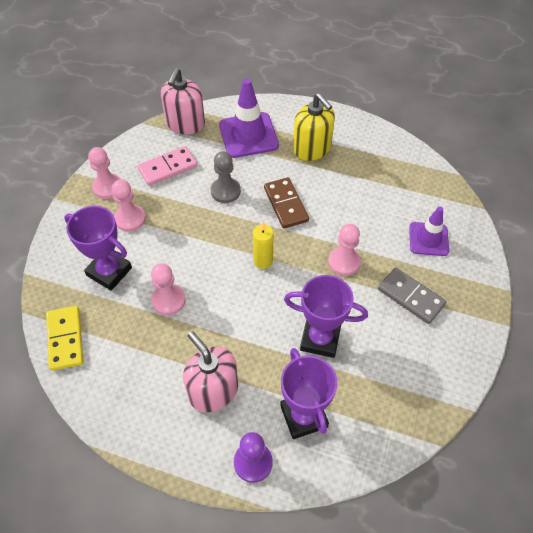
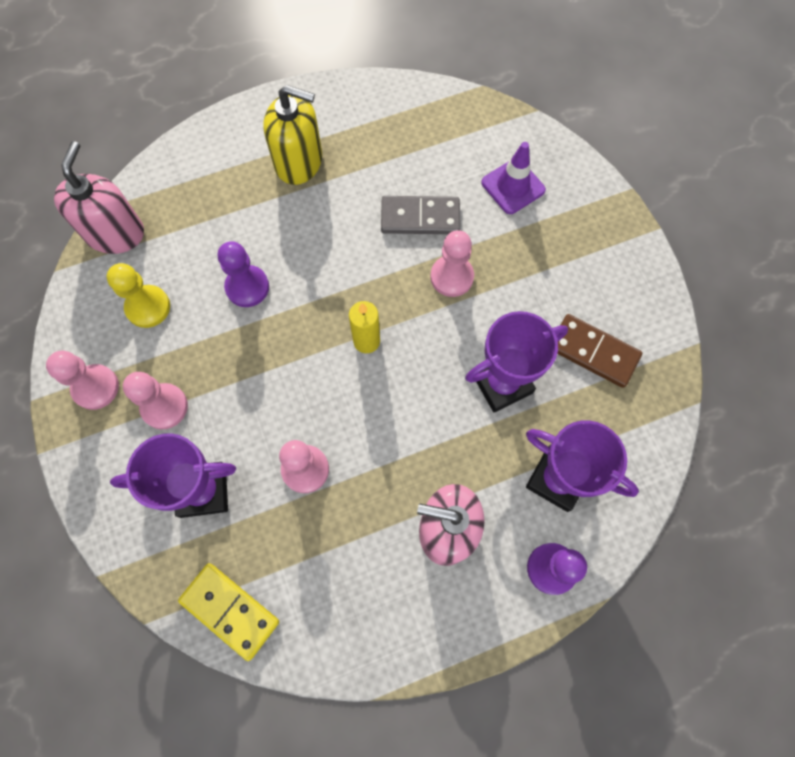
camera: 40 degrees left, 15 degrees up
pink domino [137,146,197,186] -> yellow pawn [107,263,170,328]
pink soap dispenser [161,68,205,134] -> pink soap dispenser turned 150 degrees counterclockwise [54,141,144,254]
grey pawn [211,151,241,203] -> purple pawn [218,241,269,307]
purple traffic cone [219,78,279,158] -> none
brown domino [264,177,309,229] -> brown domino moved to [557,314,642,388]
grey domino [378,268,446,324] -> grey domino moved to [381,196,460,234]

